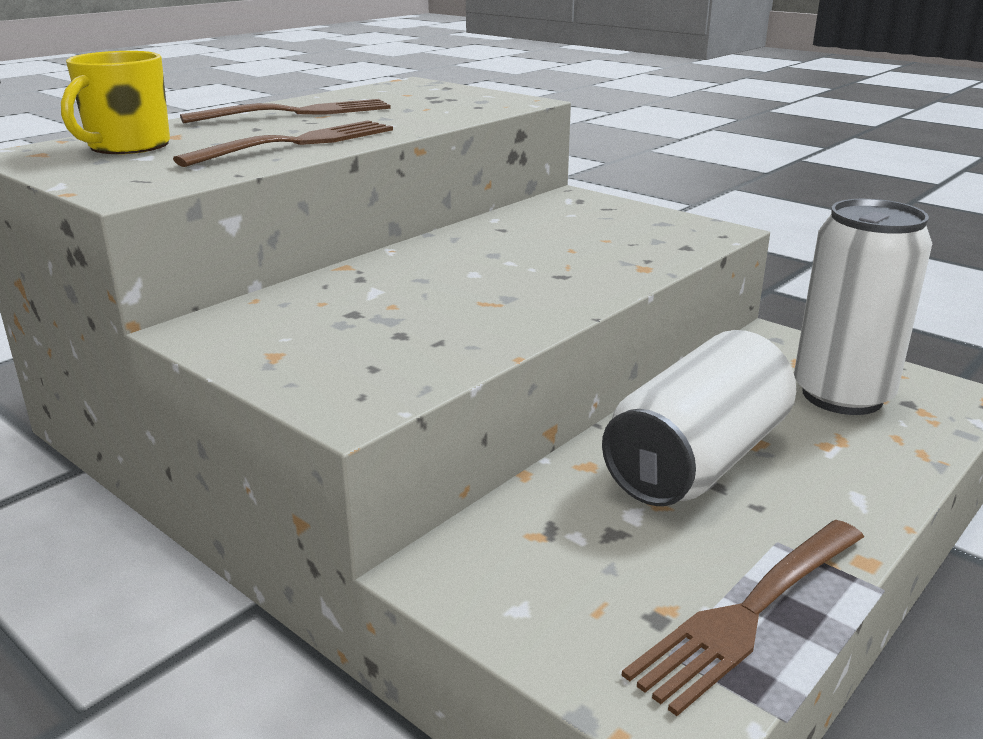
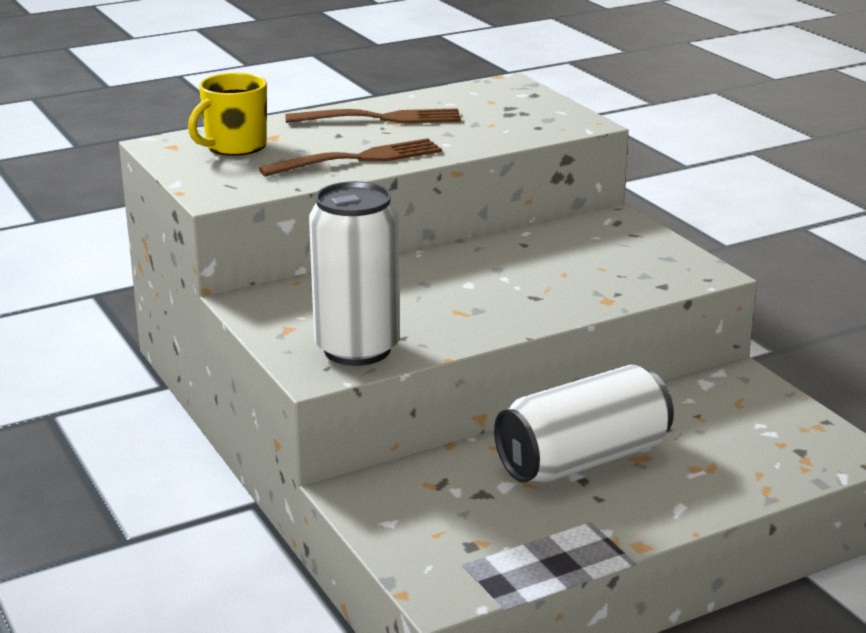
camera: 20 degrees right, 0 degrees up
brown fork [622,520,864,716] -> none
white can [794,199,932,415] -> white can moved to [309,181,400,366]

